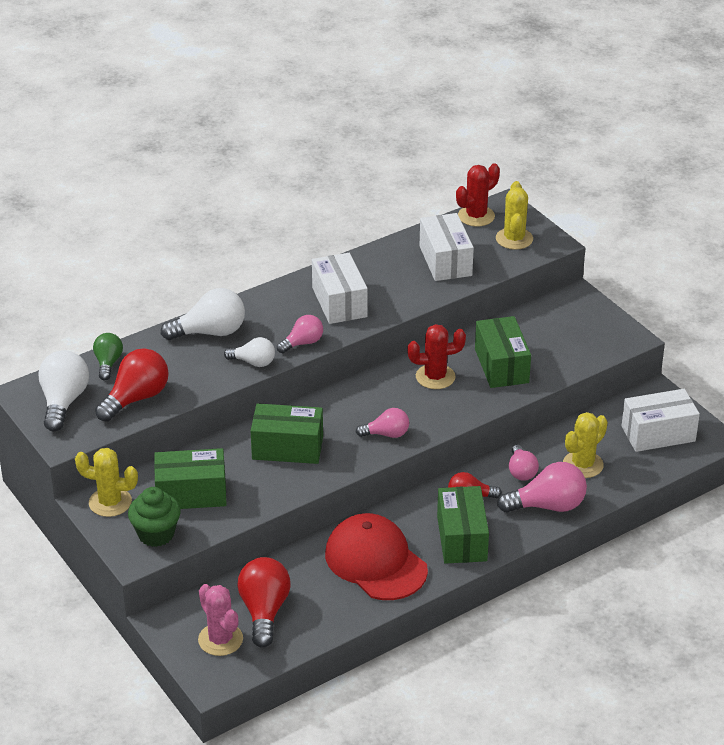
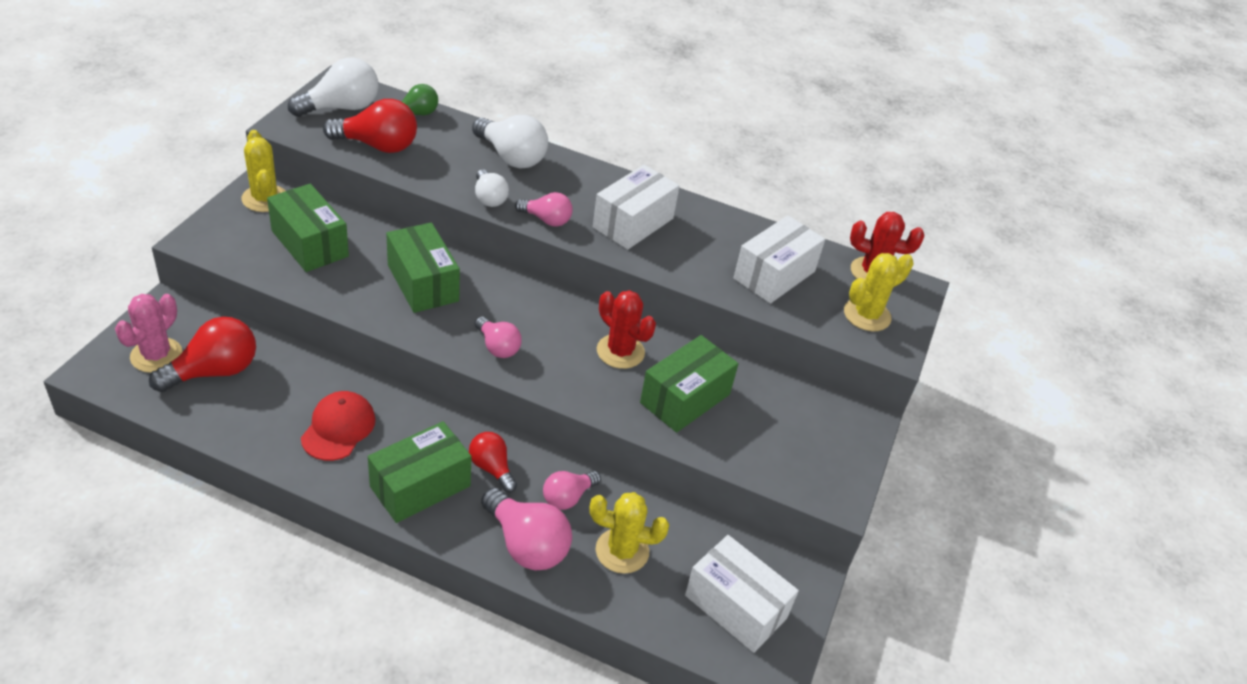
camera: 50 degrees right, 5 degrees up
green cupcake [128,487,181,547] -> none
red cap [325,513,428,600] -> red cap [301,391,376,461], size x0.63

